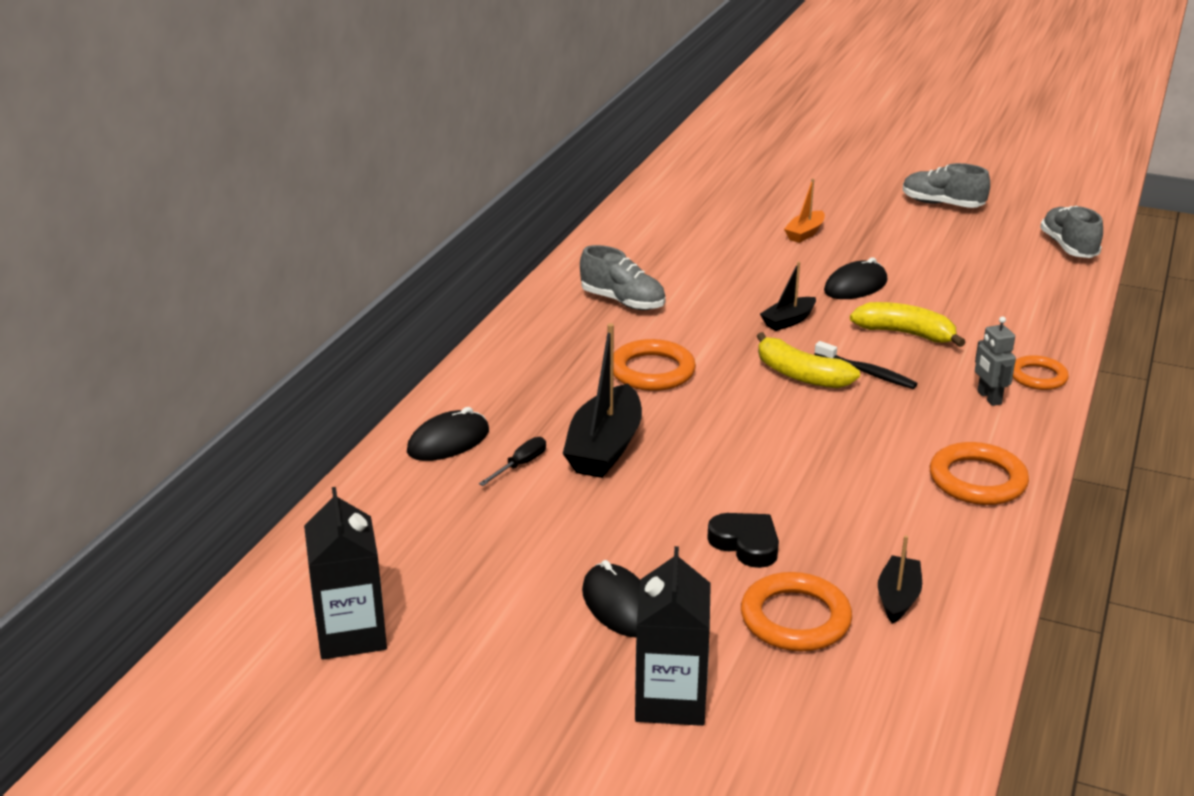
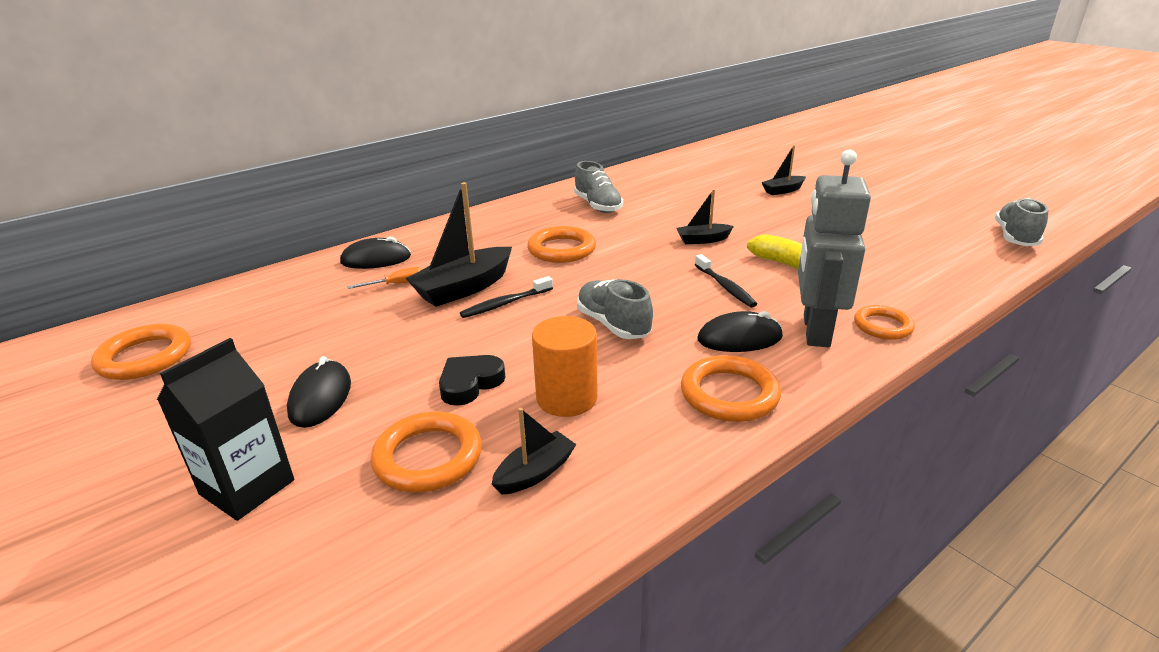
camera: 30 degrees right, 0 degrees up
black carton [304,487,387,660] -> orange ring [91,324,191,380]
black screwdriver [479,437,546,486] -> orange screwdriver [347,267,422,289]
black heart [707,513,779,568] -> black heart turned 120 degrees counterclockwise [439,355,506,406]
yellow banana [756,332,860,388] -> none
orange boat [784,179,825,243] -> black boat [761,145,806,195]
black mouse [824,257,888,299] -> black mouse moved to [697,311,783,352]
grey shoe [903,163,990,208] -> grey shoe moved to [577,279,653,339]
grey robot [975,316,1016,406] -> grey robot [798,150,871,347], size x2.07
none -> black toothbrush [460,276,553,318]
none -> orange cylinder [532,316,598,417]

